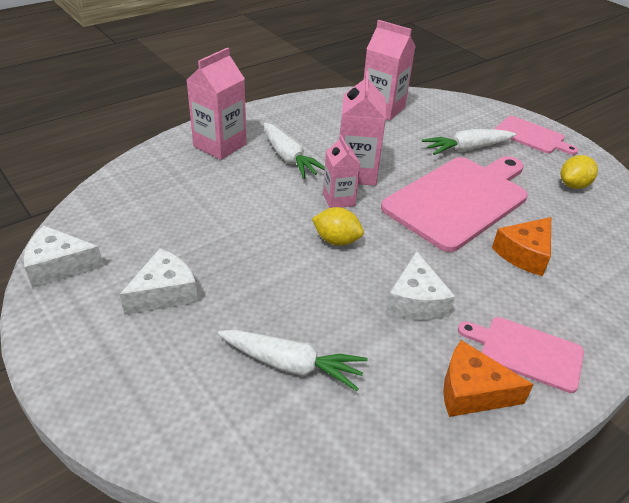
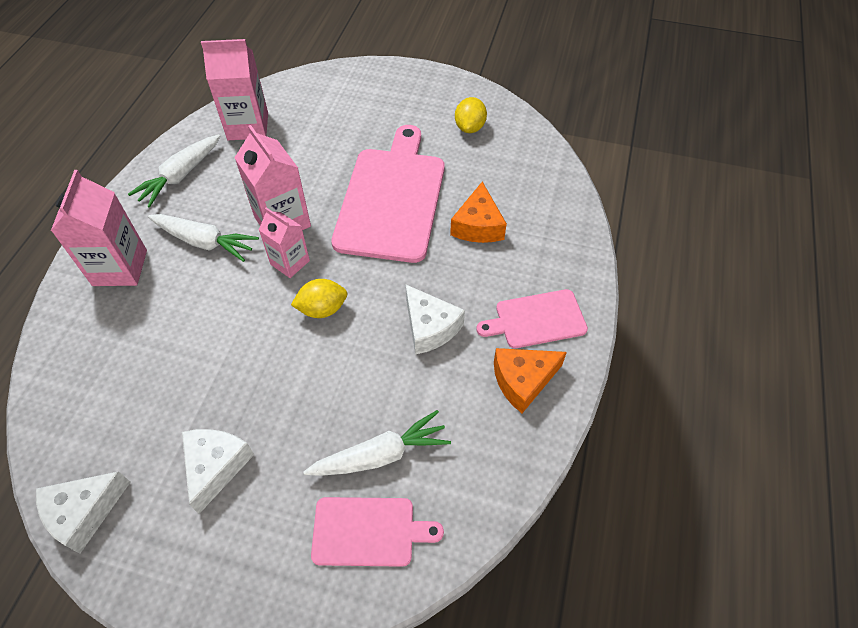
camera: 35 degrees left, 15 degrees up
white carrot [422,129,516,155] -> white carrot moved to [128,135,220,208]
pink cutting board [495,116,578,155] -> pink cutting board moved to [311,497,444,567]

